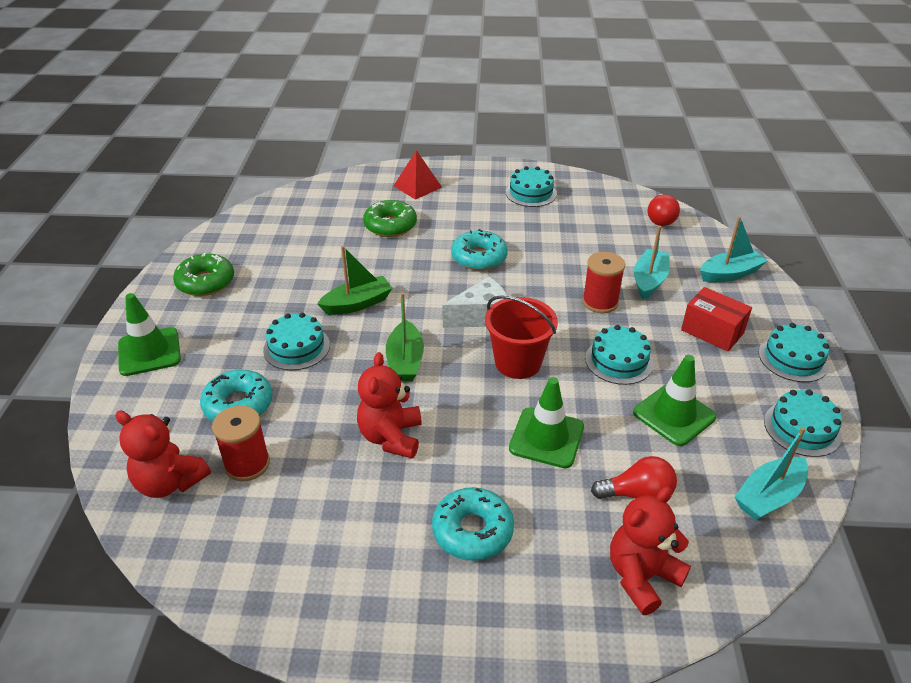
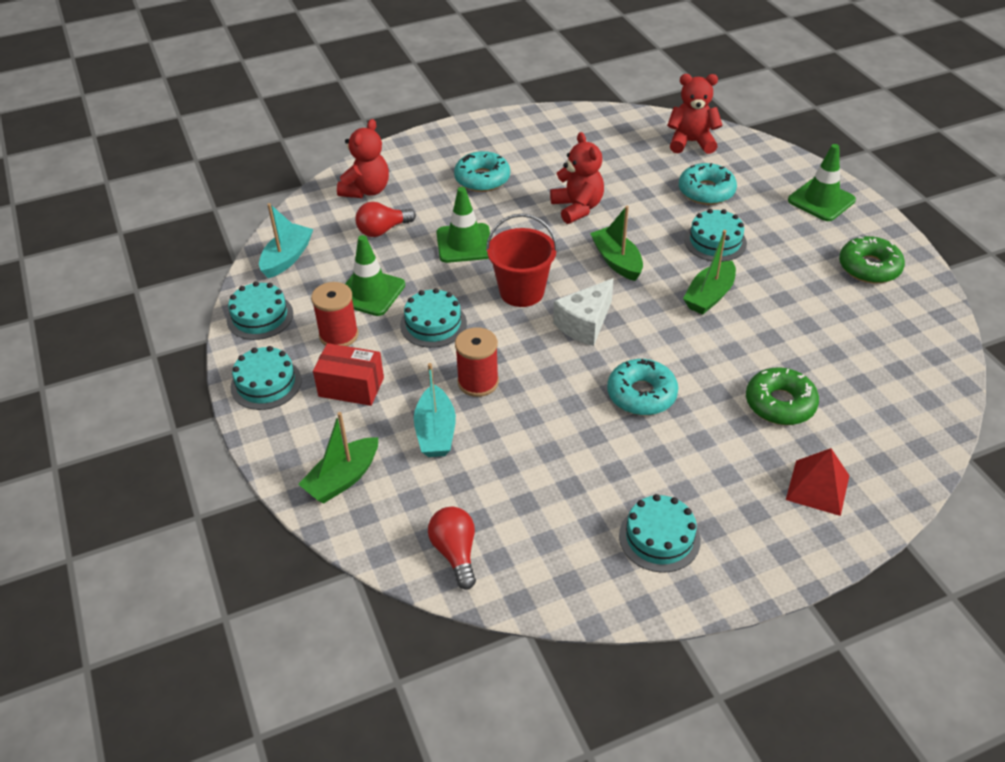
camera: 155 degrees right, 5 degrees up
red spool [212,405,270,481] -> red spool moved to [311,282,358,346]
turquoise boat [700,216,767,282] -> green boat [298,412,378,503]

